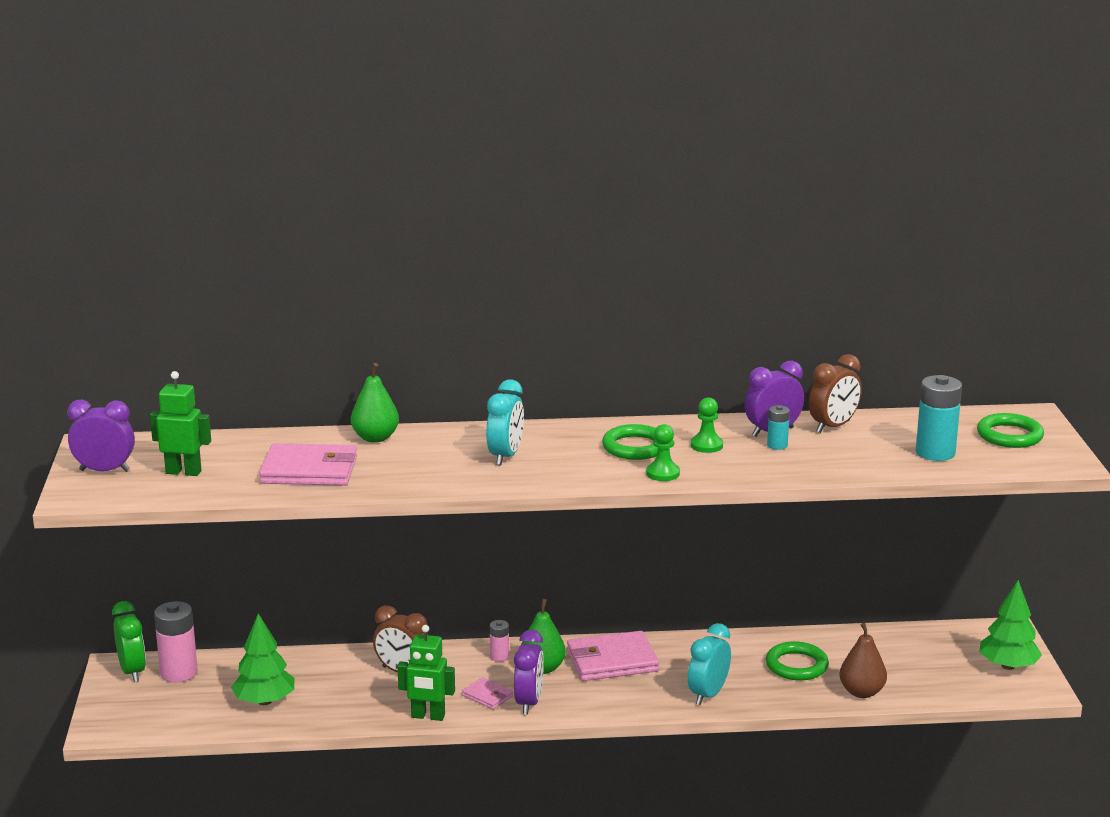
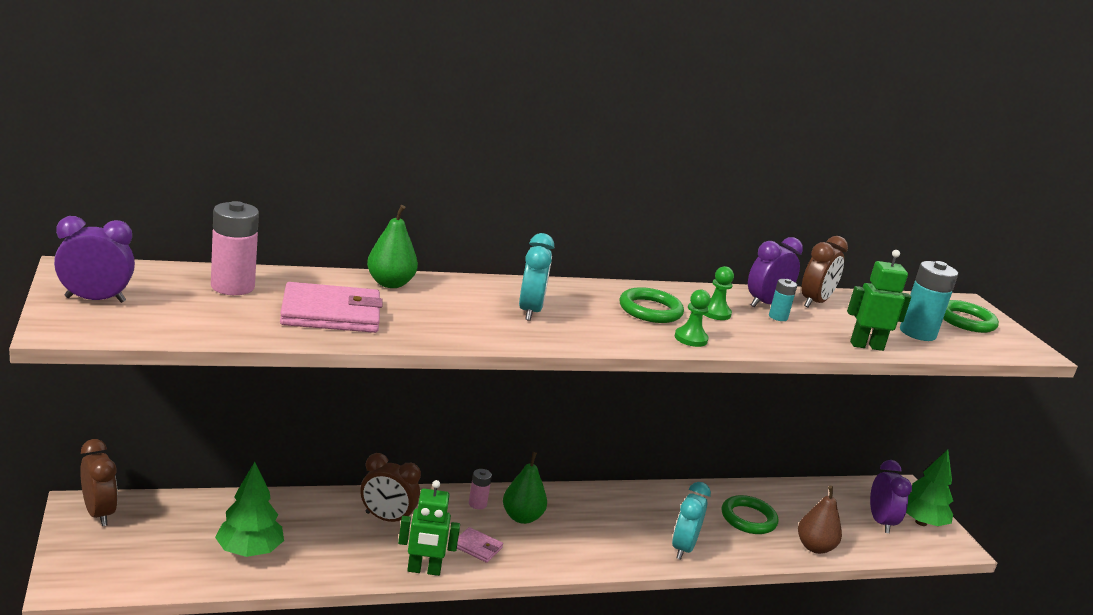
camera: 15 degrees left, 0 degrees up
green clock [112,601,146,682] -> brown clock [80,439,118,526]
green robot [150,371,211,476] -> green robot moved to [847,250,911,351]
pink battery [154,601,198,682] -> pink battery moved to [211,201,259,295]
purple clock [514,630,544,714] -> purple clock moved to [870,460,912,533]
pink wallet [567,631,659,681] -> none

